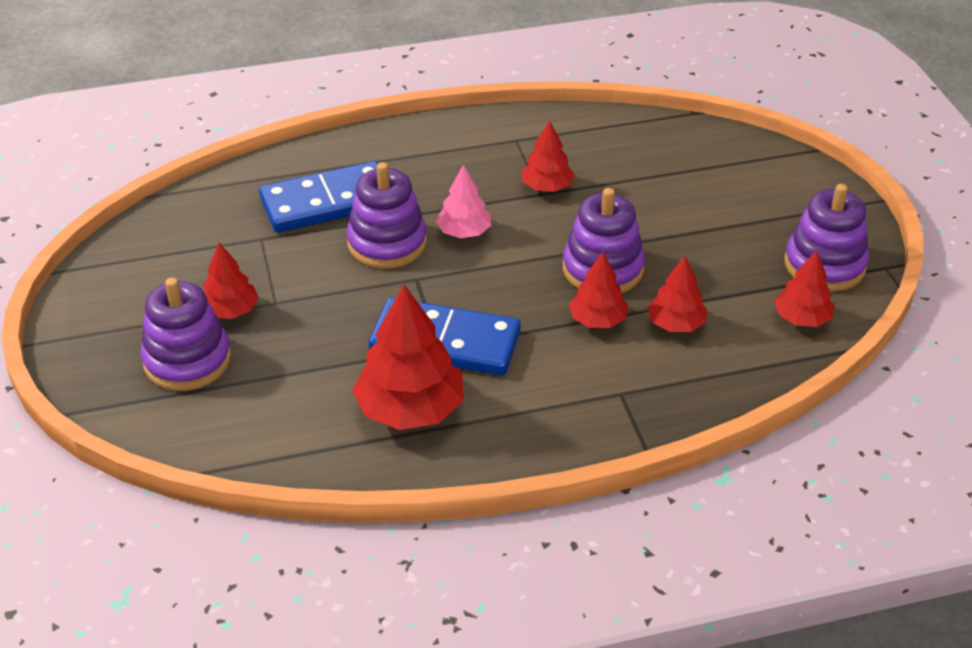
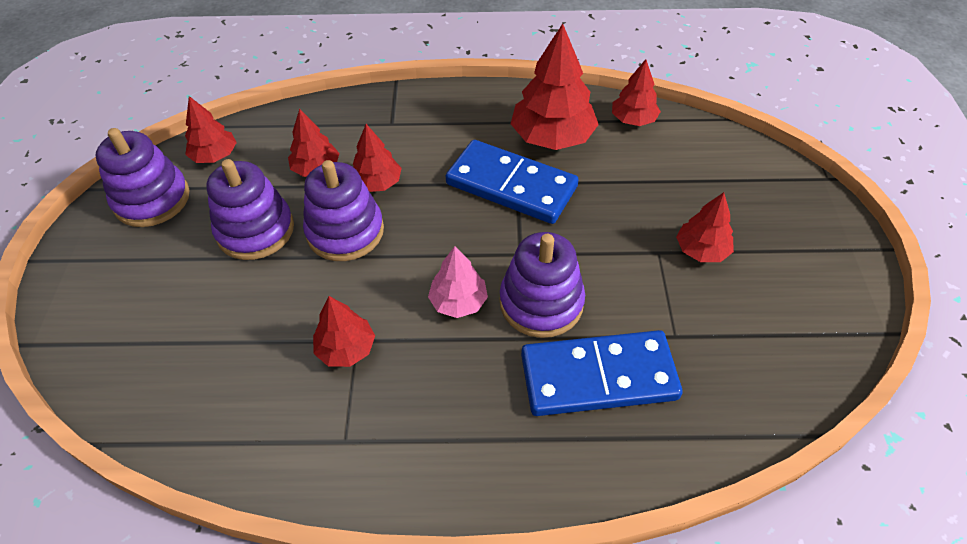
camera: 165 degrees left, 10 degrees up
purple stacking toy [140,277,231,391] -> purple stacking toy moved to [206,159,294,260]
none -> red tree [612,59,661,126]

